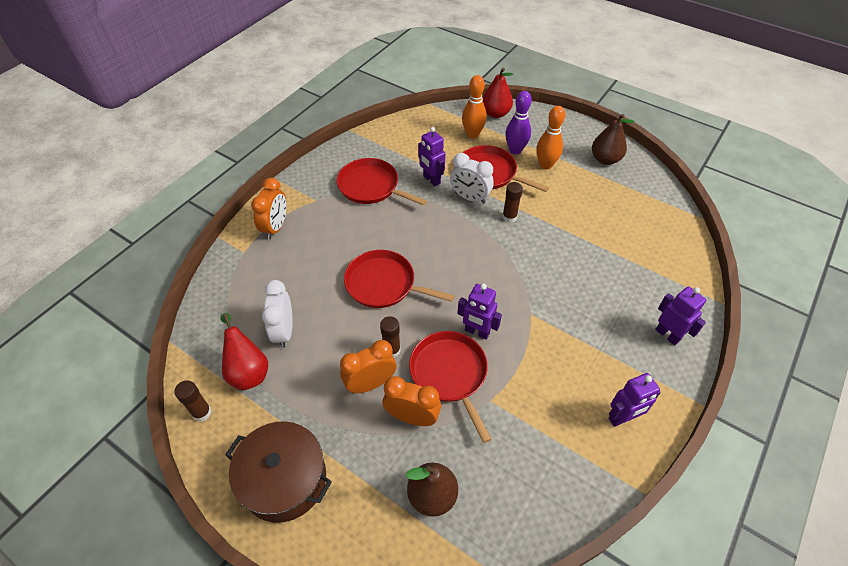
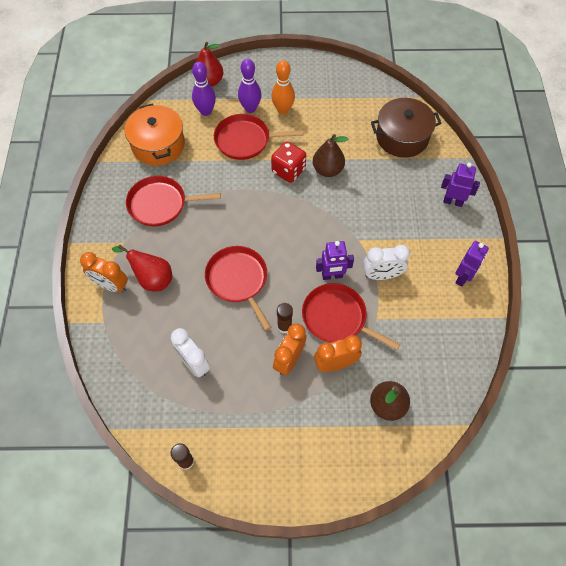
camera: 35 degrees left, 10 degrees up
red pear [220,313,268,390] -> red pear moved to [112,245,172,291]
brown pot [225,421,332,523] -> brown pot moved to [371,98,442,158]
orange clock [251,178,287,239] -> orange clock turned 135 degrees clockwise [80,252,128,292]
red pan [344,250,455,308] -> red pan turned 75 degrees clockwise [205,246,271,331]
purple robot [418,127,445,187] -> none
white clock [450,153,494,204] -> white clock moved to [363,245,410,280]
orange bowling pin [462,75,487,139] -> purple bowling pin [192,62,216,116]
brown glue stick [502,182,523,223] -> red dice [271,141,306,183]
brown pear [592,114,635,165] -> brown pear moved to [313,134,349,177]
none -> orange pot [125,103,185,166]

